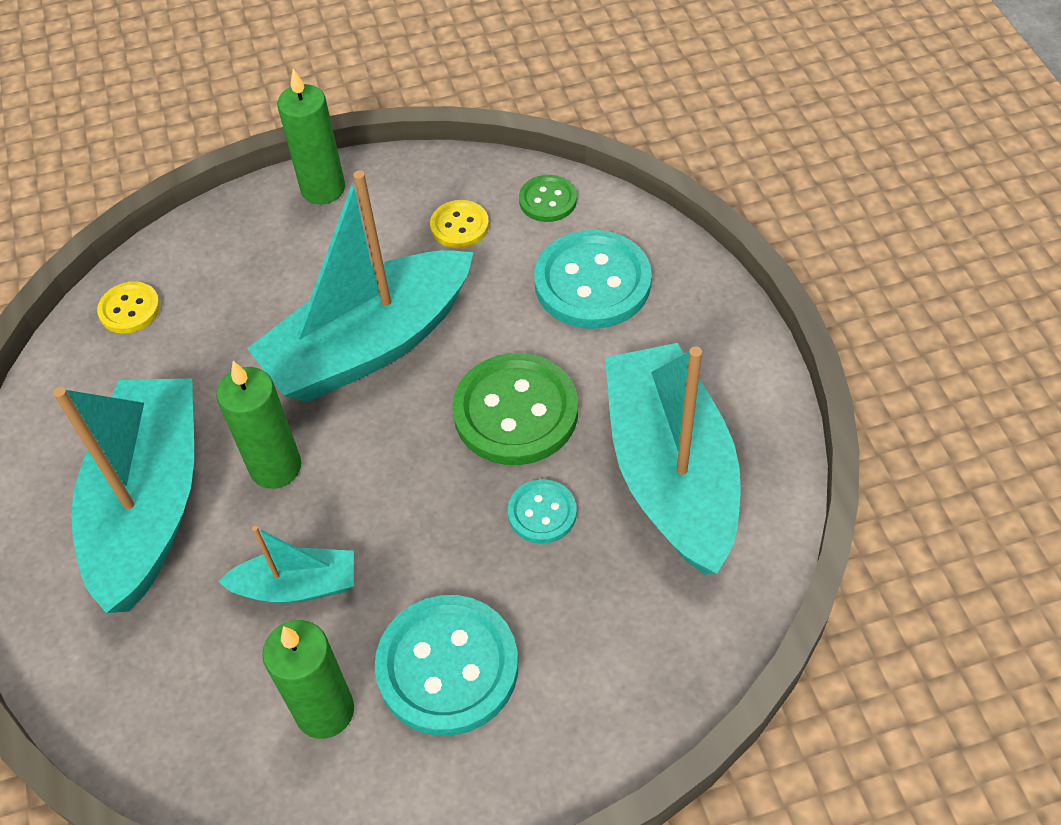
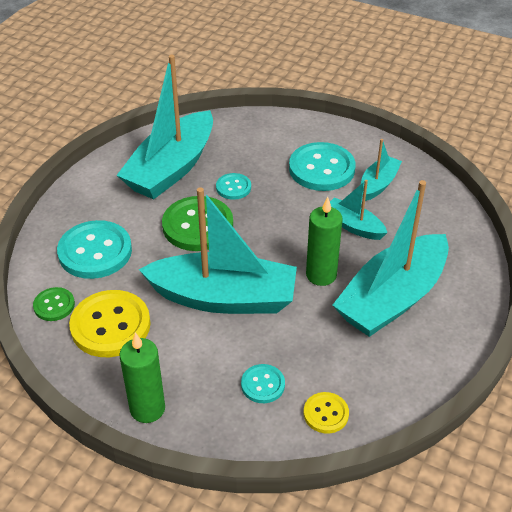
camera: 140 degrees left, 10 degrees down
green candle [262,620,354,739] -> turquoise boat [361,139,402,201]
yellow button [430,200,489,248] -> yellow button [69,290,150,357], size x1.91
none -> turquoise button [241,364,285,403]

